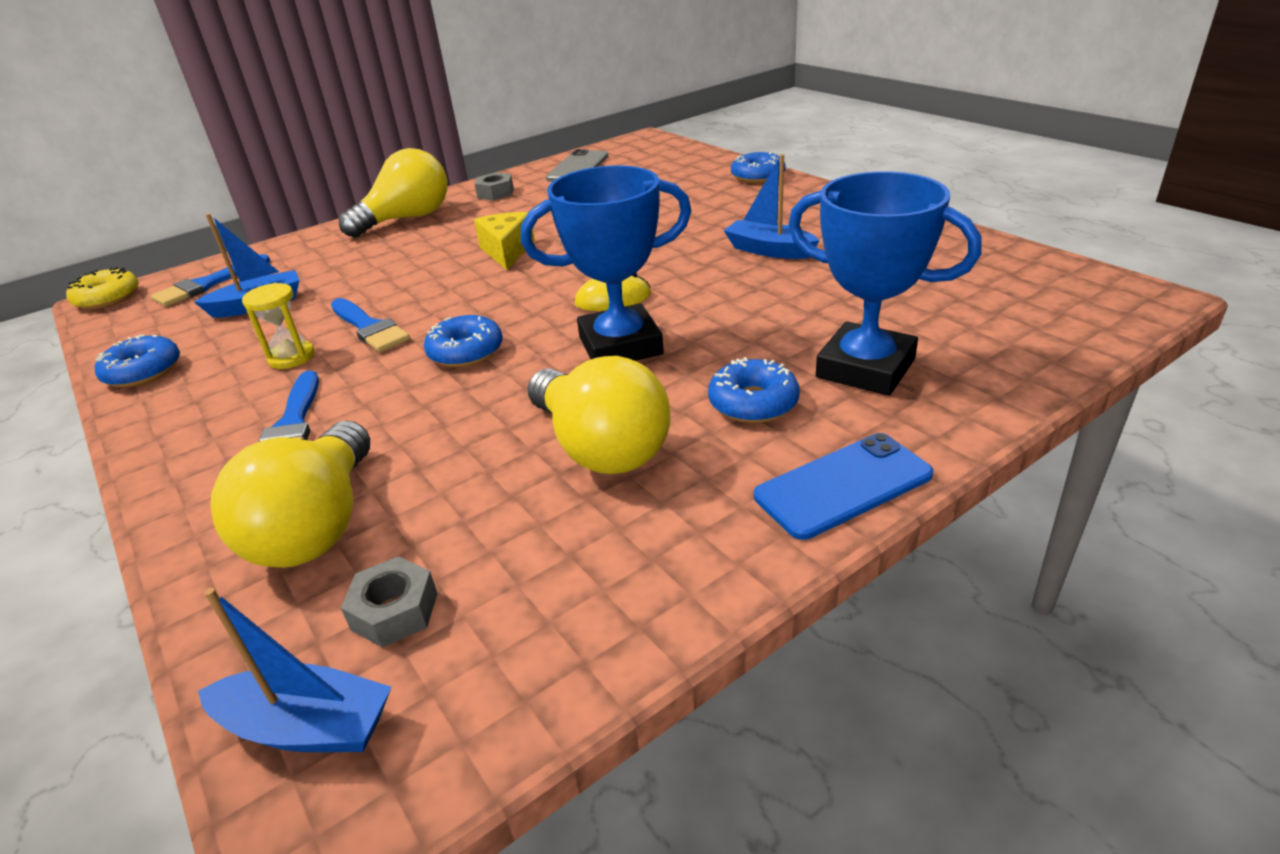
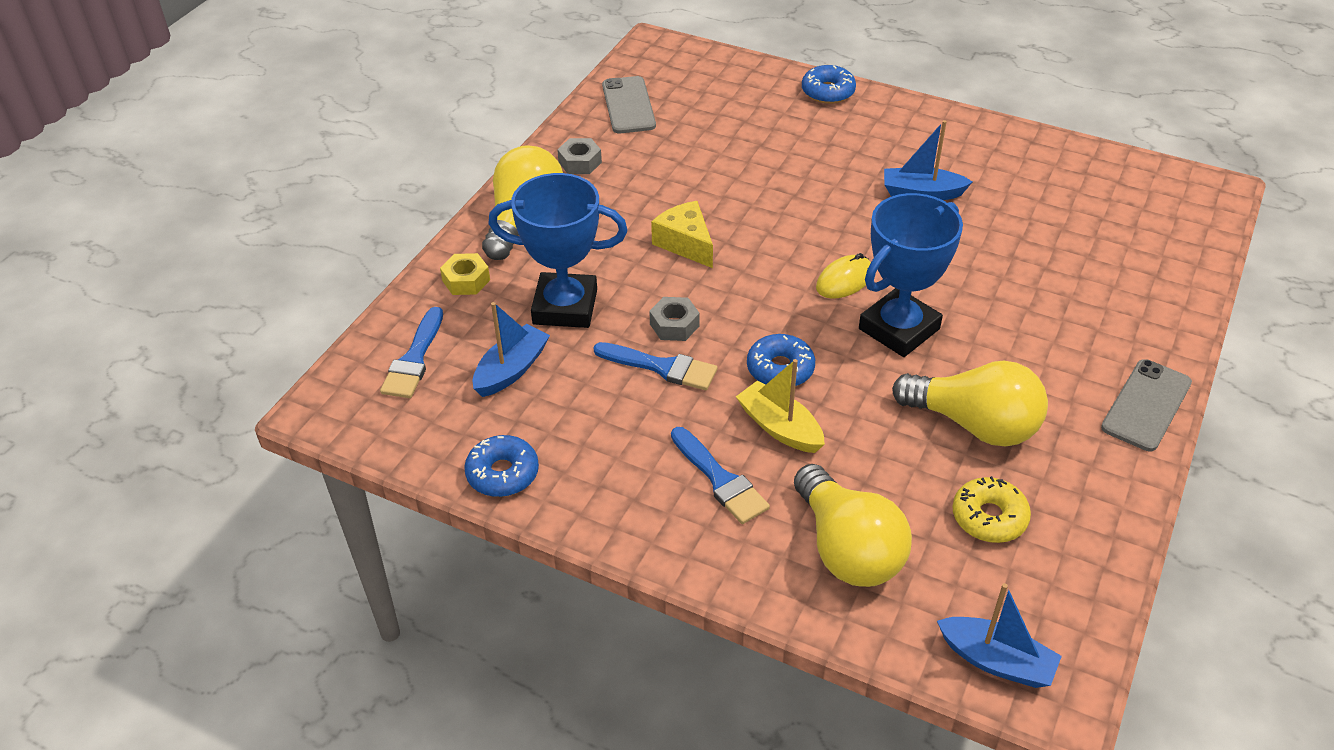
camera: 30 degrees left, 10 degrees up
yellow donut [66,267,139,310] -> yellow donut moved to [952,476,1031,543]
blue boat [198,588,391,752] -> blue boat turned 45 degrees clockwise [937,583,1062,688]
yellow hourglass [242,283,315,369] -> none
grey nut [341,556,438,648] -> grey nut moved to [649,297,700,341]
blue donut [708,357,800,423] -> none
blue phone [754,433,933,540] -> grey phone [1101,359,1192,451]
blue trophy [788,172,982,396] -> blue trophy moved to [488,173,628,328]
none -> yellow nut [440,253,490,295]
none -> yellow boat [736,359,825,453]

